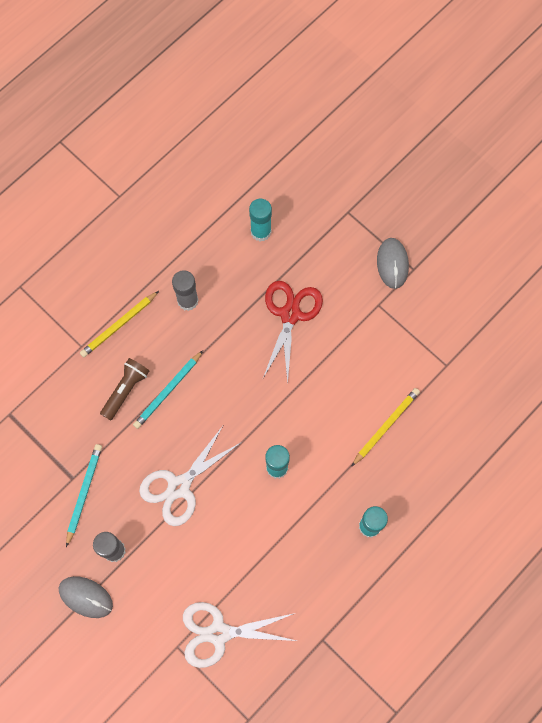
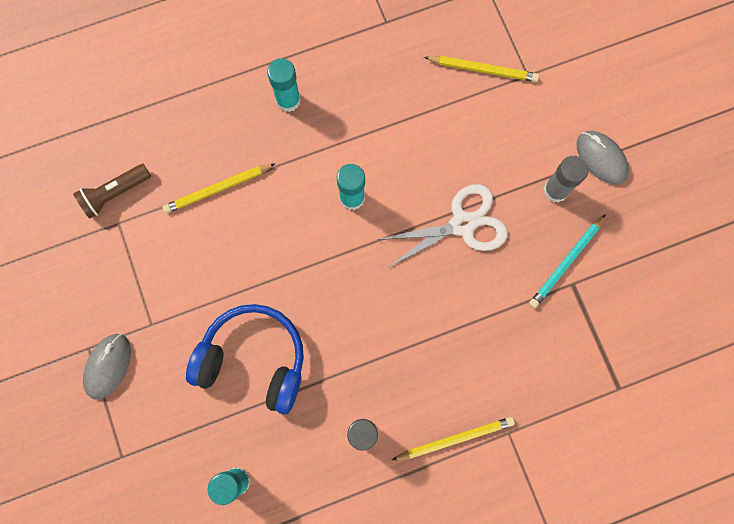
camera: 155 degrees left, 5 degrees up
brown flashlight [100,358,149,421] -> brown flashlight moved to [73,164,151,219]
turquoise pencil [133,350,203,429] -> none
white scissors [183,602,297,668] -> yellow pencil [424,56,539,82]
red scissors [263,281,323,384] -> blue headphones [186,304,304,415]

